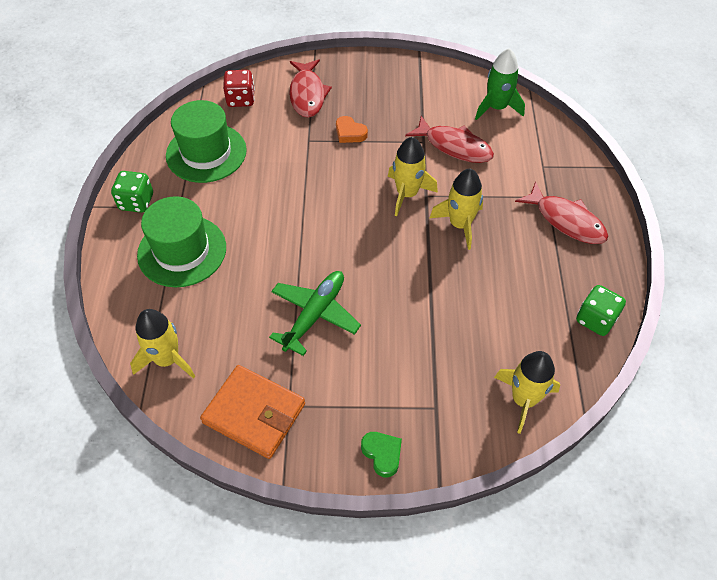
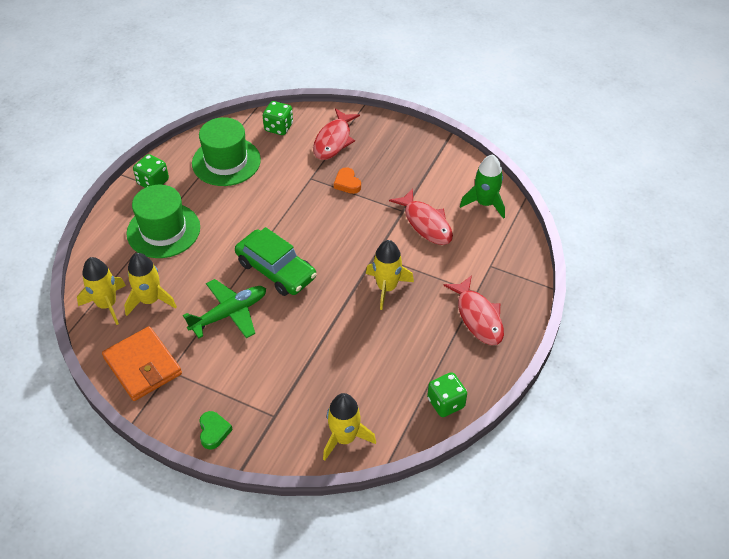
camera: 25 degrees right, 5 degrees down
red dice [223,70,255,107] -> green dice [263,101,293,135]
yellow rocket [388,137,438,216] -> yellow rocket moved to [124,253,177,316]
none -> green car [235,227,316,296]

